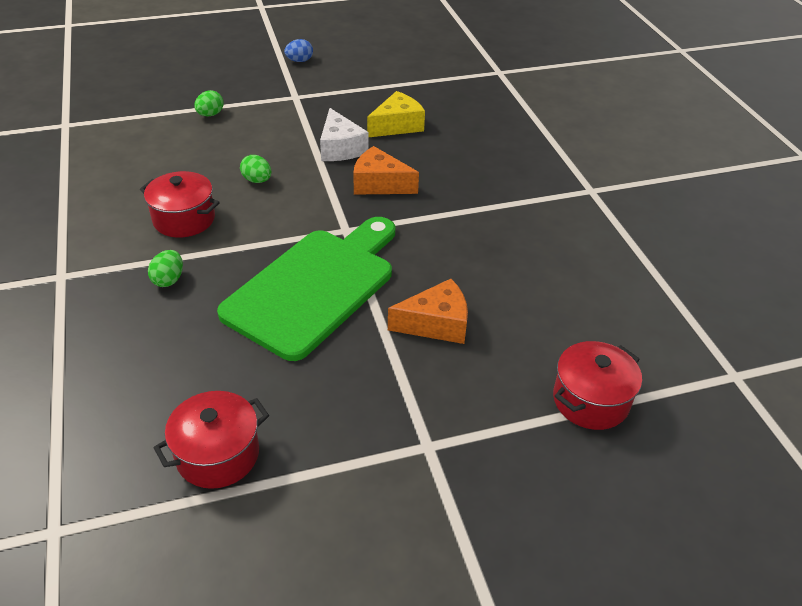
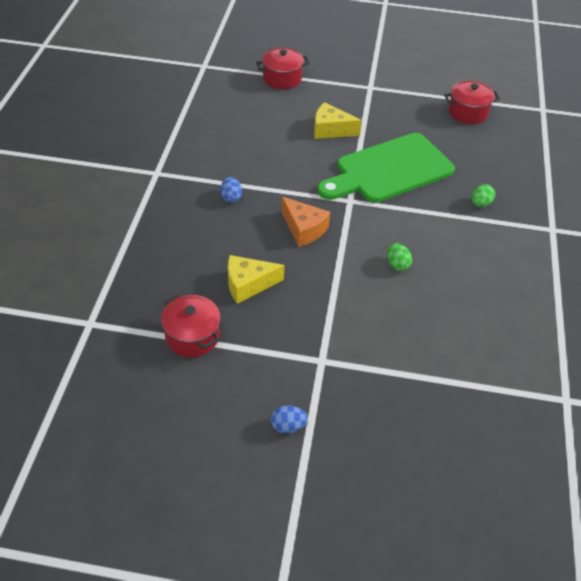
camera: 155 degrees left, 5 degrees up
red pot [140,171,220,237] -> red pot moved to [161,294,220,357]
green egg [194,90,224,116] -> none
white cheese [320,108,369,161] -> none
orange cheese [388,279,468,344] -> yellow cheese [314,102,362,139]
none -> blue egg [220,177,242,203]

